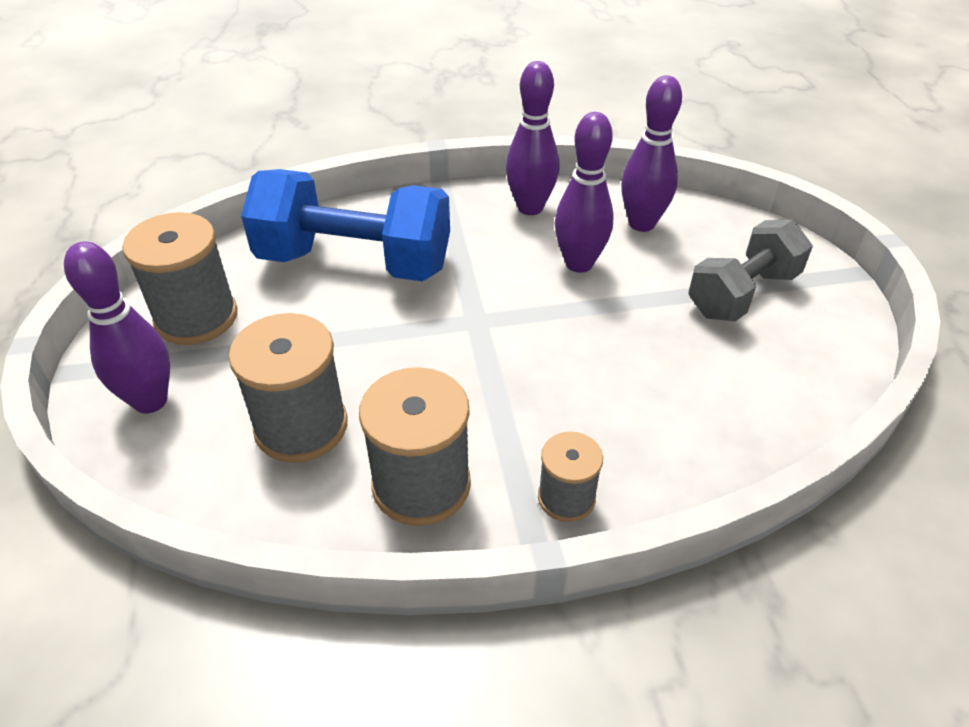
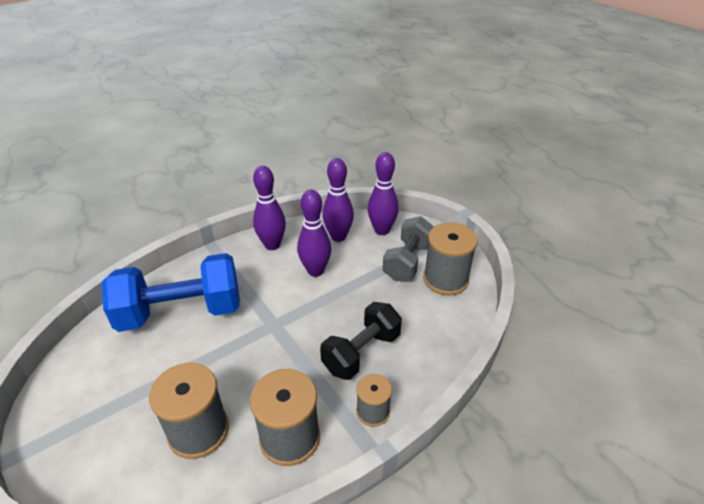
camera: 25 degrees left, 5 degrees down
purple bowling pin [64,241,170,414] -> purple bowling pin moved to [368,152,399,235]
grey spool [122,212,238,345] -> grey spool moved to [423,223,478,295]
none -> black dumbbell [320,302,402,380]

